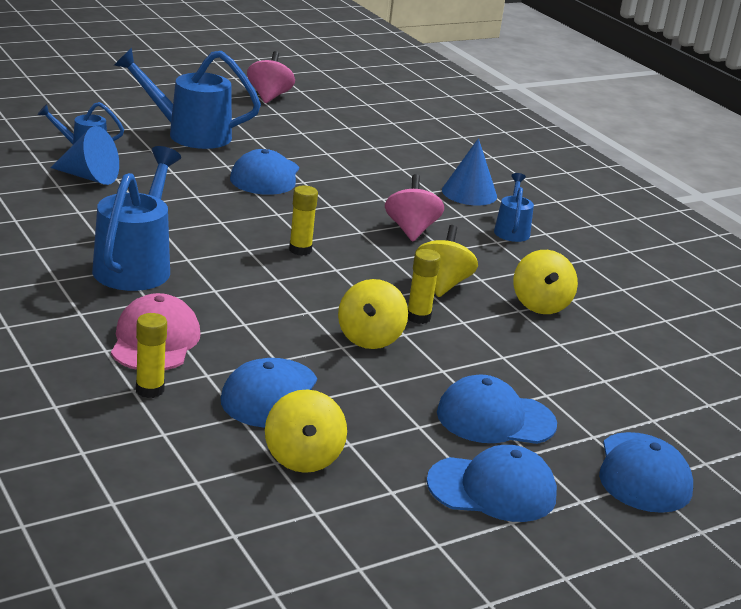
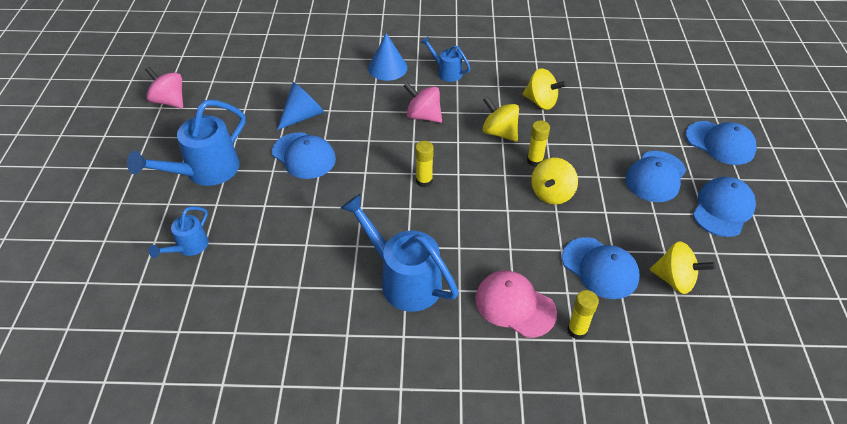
camera: 55 degrees left, 20 degrees up
blue cone [50,126,119,185] -> blue cone moved to [277,82,324,130]
yellow spinning top [338,279,408,349] -> yellow spinning top turned 75 degrees clockwise [531,158,578,204]

